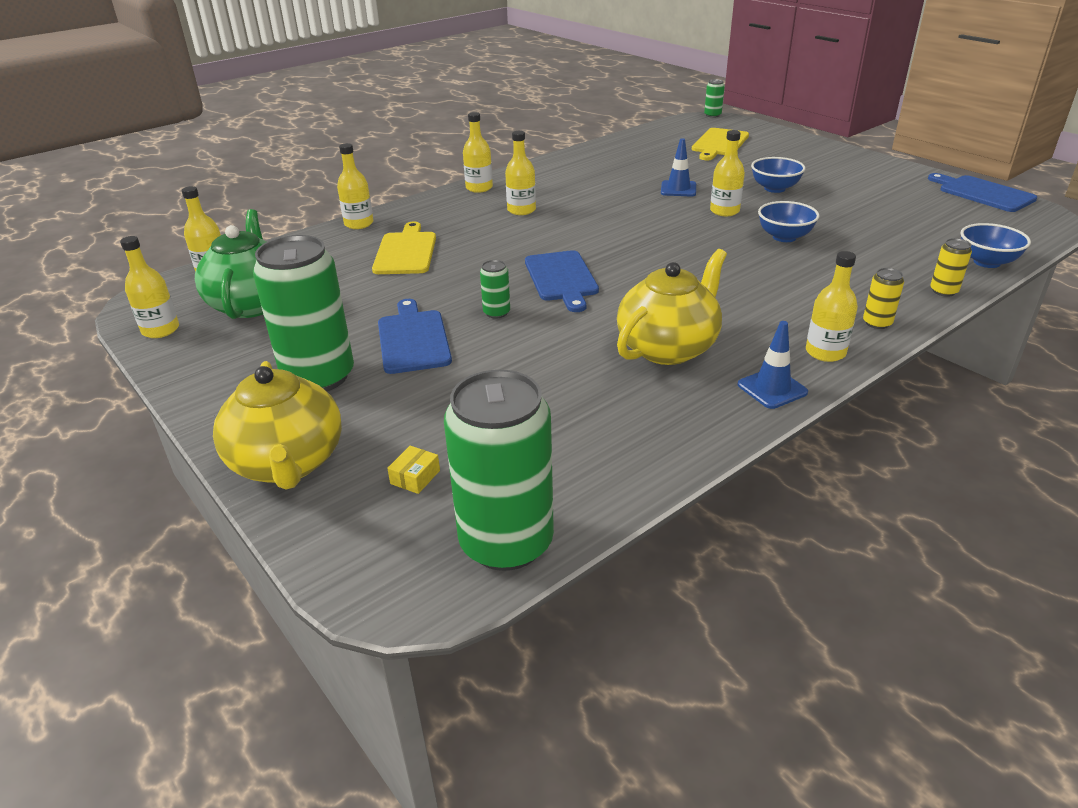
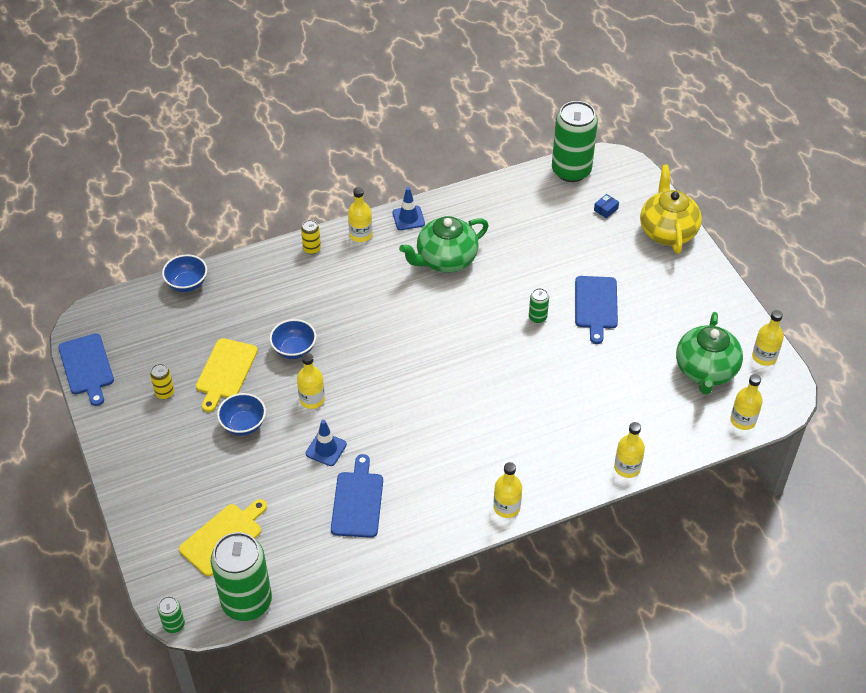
camera: 165 degrees left, 15 degrees up
green can [253,235,354,391] -> green can moved to [211,532,272,621]
yellow cutting board [372,222,436,274] -> yellow cutting board moved to [196,338,258,412]
yellow box [387,446,440,494] -> blue box [594,194,619,218]
yellow bottle [505,131,536,215] -> none
blue cutting board [525,250,599,312] -> blue cutting board moved to [331,454,383,538]
yellow teapot [617,249,727,365] -> green teapot [399,216,489,273]
yellow can [930,238,972,297] -> yellow can moved to [150,364,174,399]

